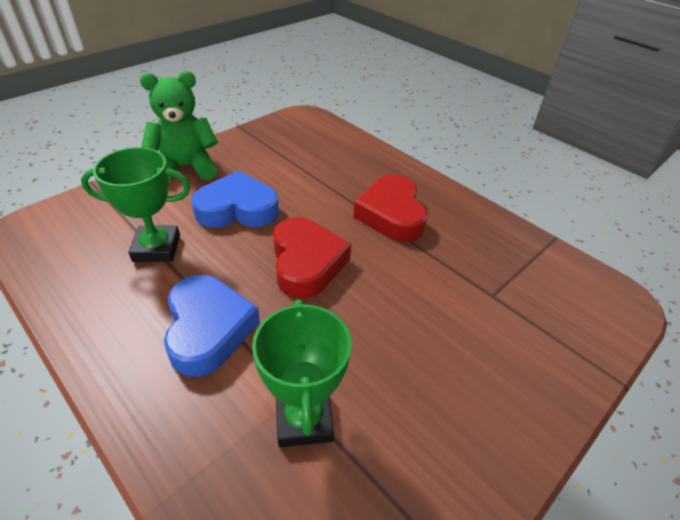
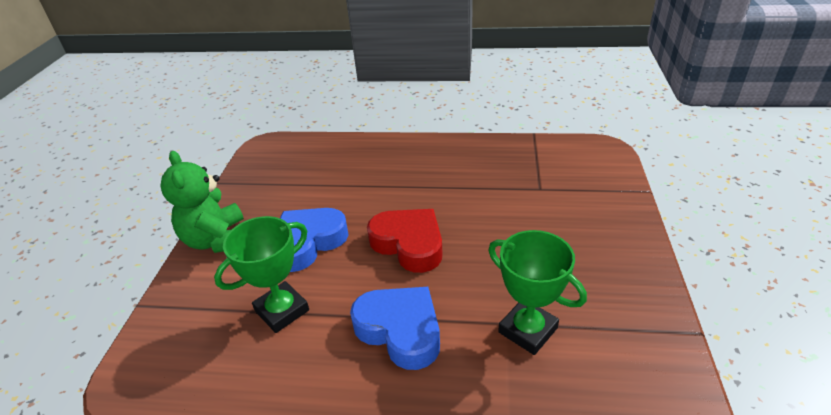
camera: 35 degrees left, 5 degrees down
green teddy bear [140,71,218,182] -> green teddy bear turned 60 degrees counterclockwise [160,151,244,253]
red heart [353,174,428,242] -> none

